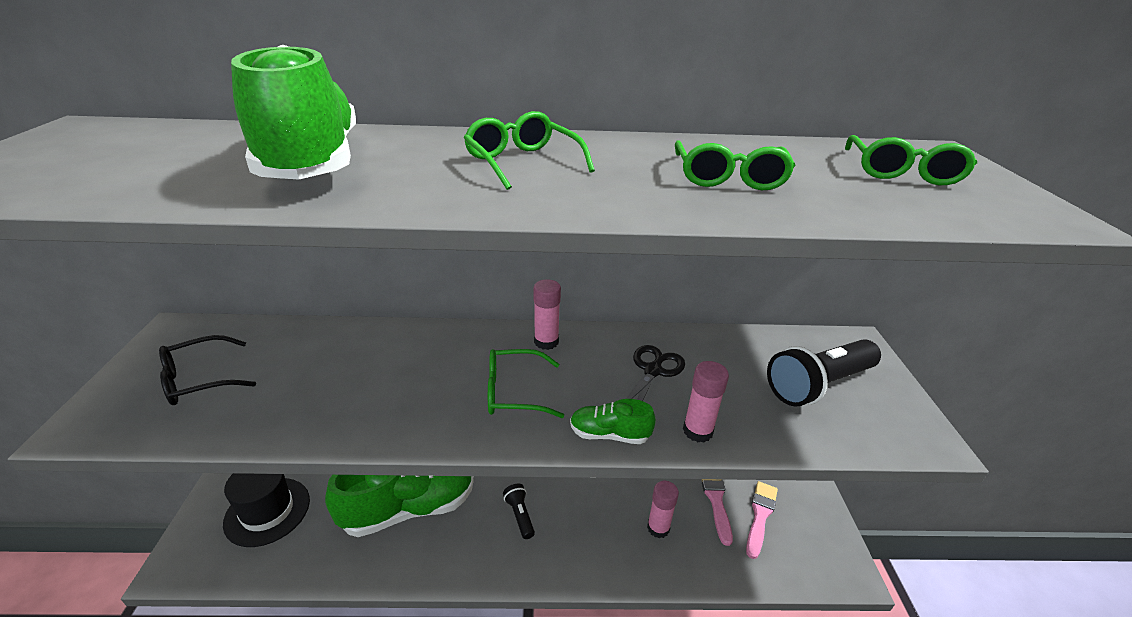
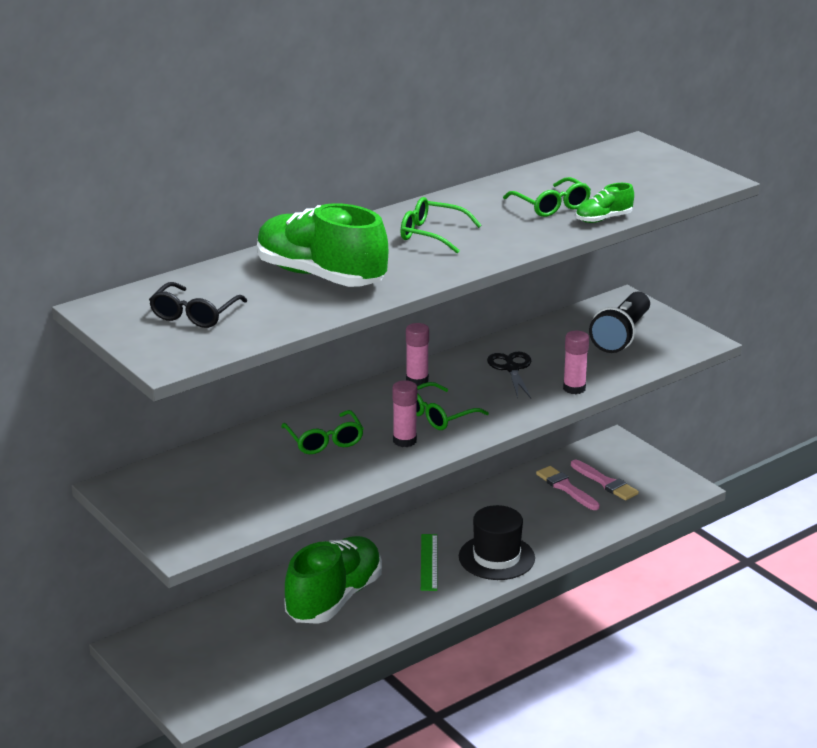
camera: 35 degrees left, 5 degrees down
black glasses [159,335,256,405] -> black glasses moved to [149,282,247,328]
black hat [223,473,310,547] -> black hat moved to [459,505,535,580]
black flashlight [503,484,535,539] -> green ruler [421,534,437,591]
green shoe [570,399,656,444] -> green shoe moved to [575,183,634,223]
pink glue stick [647,481,679,538] -> pink glue stick moved to [392,380,417,447]
pink brush [746,481,778,559] -> pink brush turned 150 degrees clockwise [571,460,639,500]
green glasses [845,135,977,185] -> green glasses moved to [281,410,364,454]

